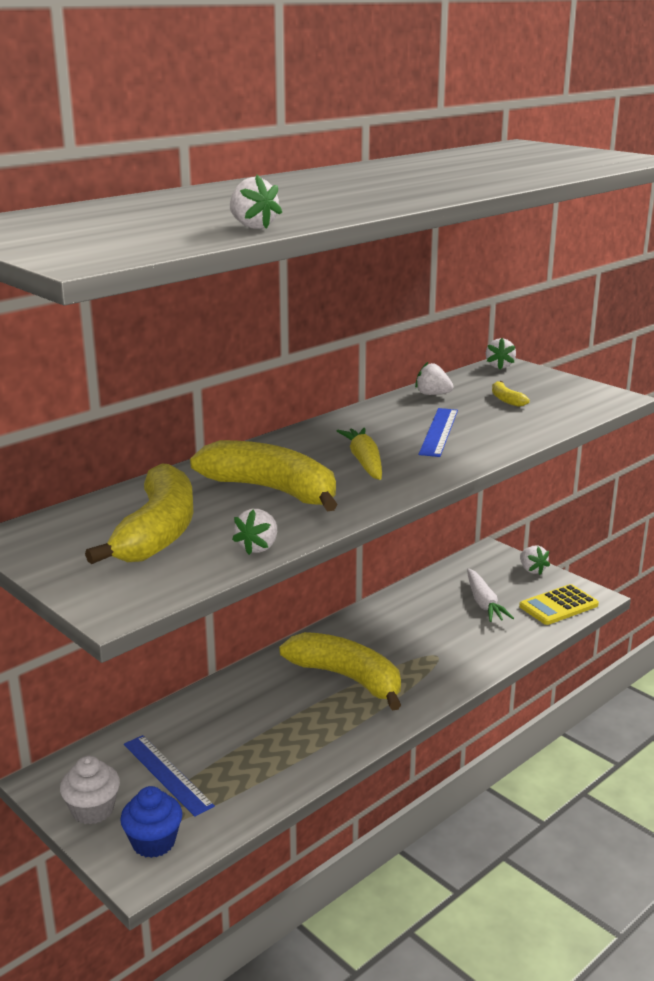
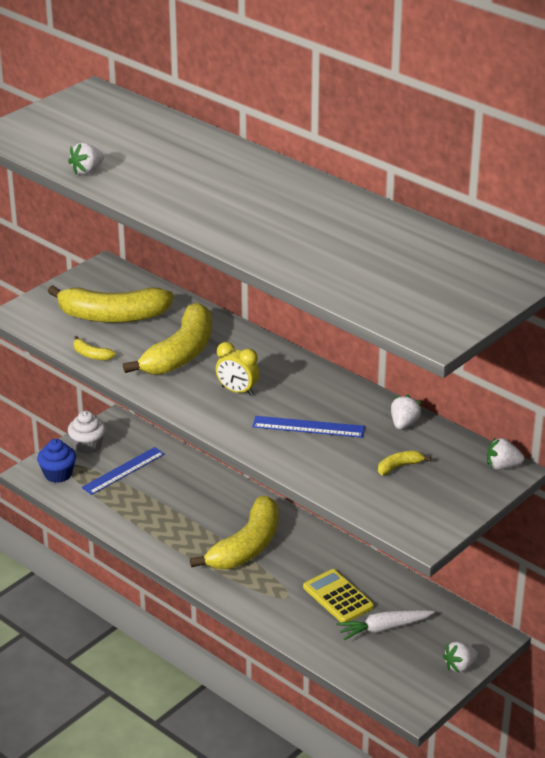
camera: 85 degrees right, 10 degrees up
white strawberry [232,509,277,555] -> yellow banana [73,336,116,360]
yellow carrot [337,428,382,480] -> yellow clock [216,342,259,396]
yellow calculator [519,584,599,625] -> yellow calculator moved to [303,569,374,622]

